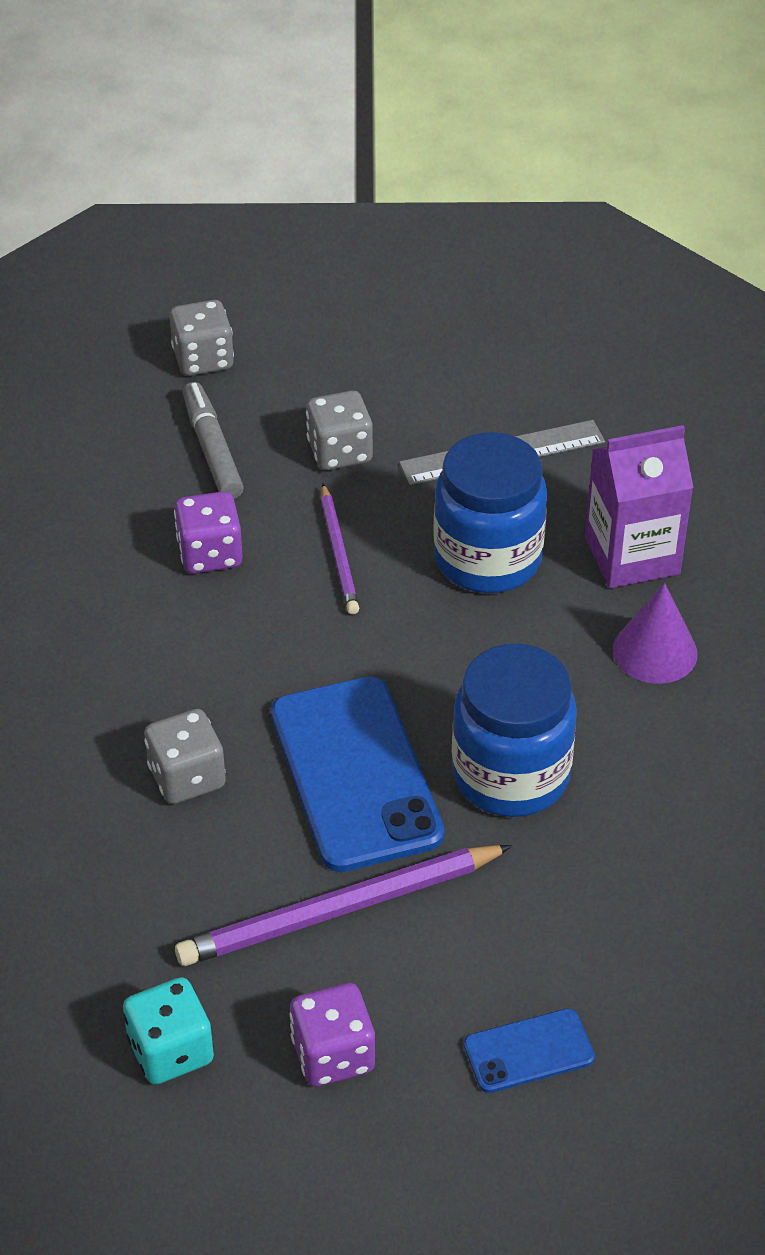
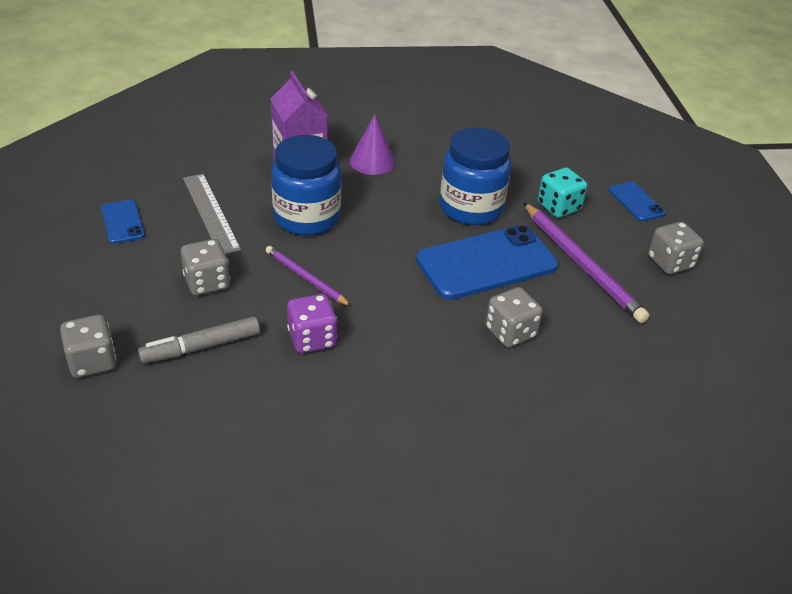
camera: 100 degrees left, 5 degrees down
turquoise dice [123,977,214,1085] -> turquoise dice moved to [538,168,587,218]
purple dice [289,983,375,1087] -> grey dice [648,222,704,274]
purple pencil [321,484,359,614] -> purple pencil turned 120 degrees counterclockwise [266,246,352,307]
none -> blue phone [101,200,145,244]

